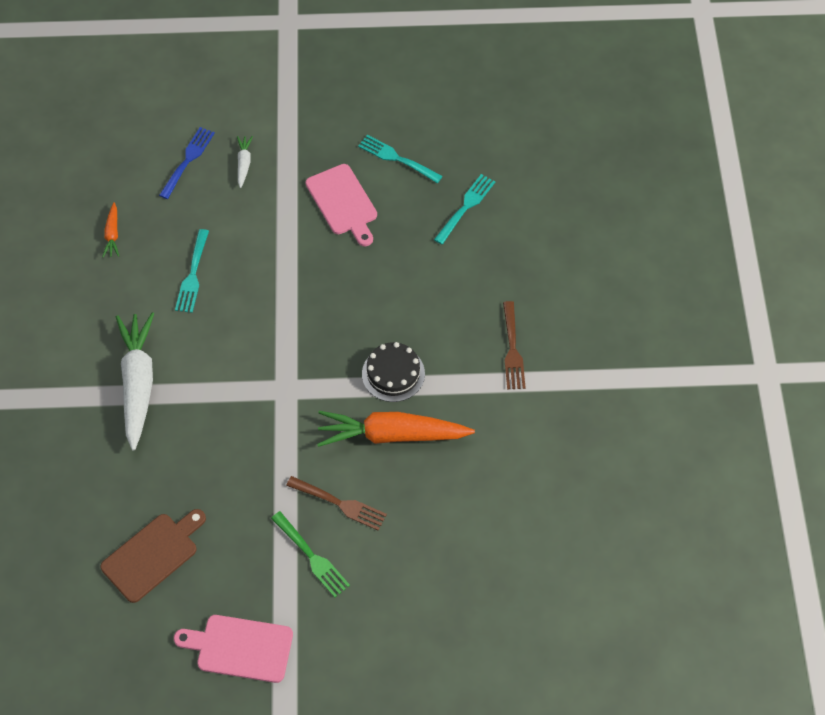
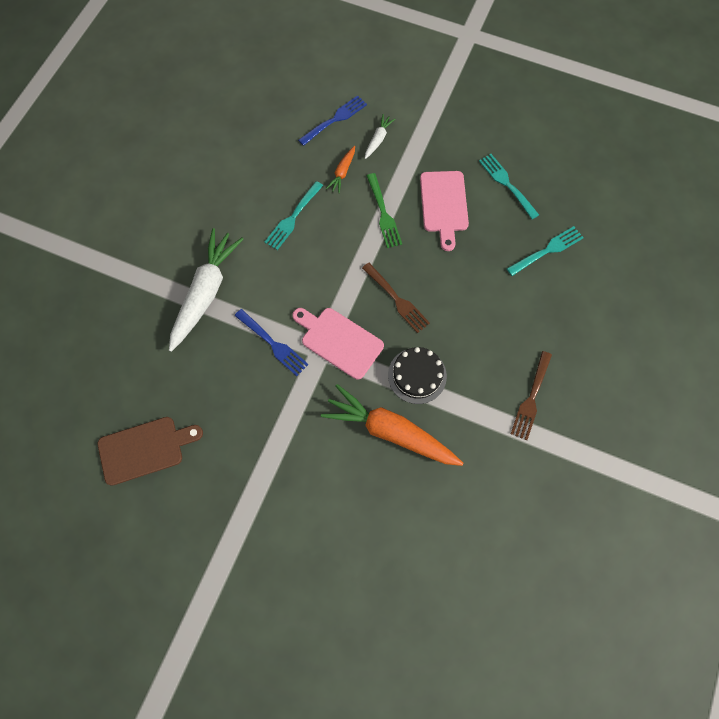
camera: 25 degrees right, 10 degrees up
orange carrot [102,202,119,258] -> orange carrot moved to [326,146,355,193]
pink cutting board [174,615,293,683] -> pink cutting board moved to [292,308,384,380]
green fork [271,511,350,597] -> green fork moved to [367,173,402,248]
brown fork [286,476,387,531] -> brown fork moved to [362,263,430,333]
none -> blue fork [235,309,309,376]

